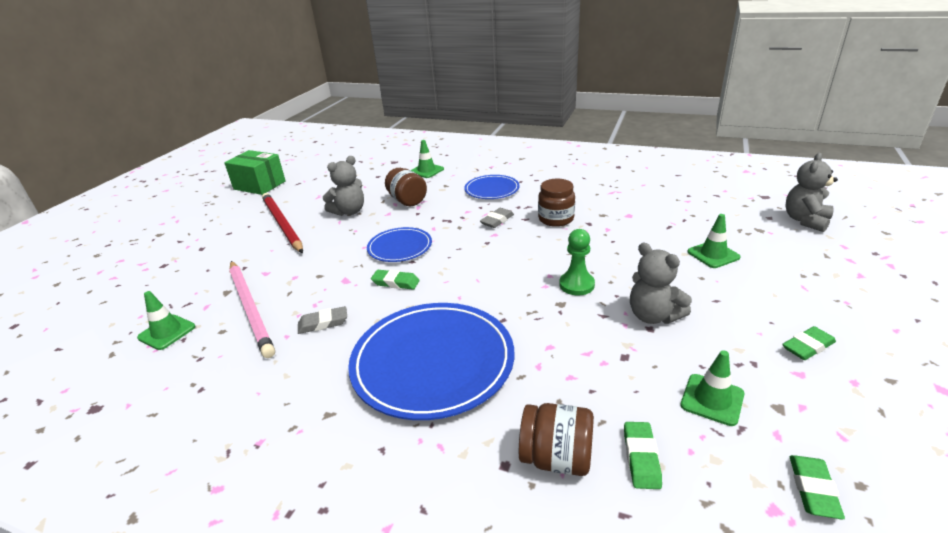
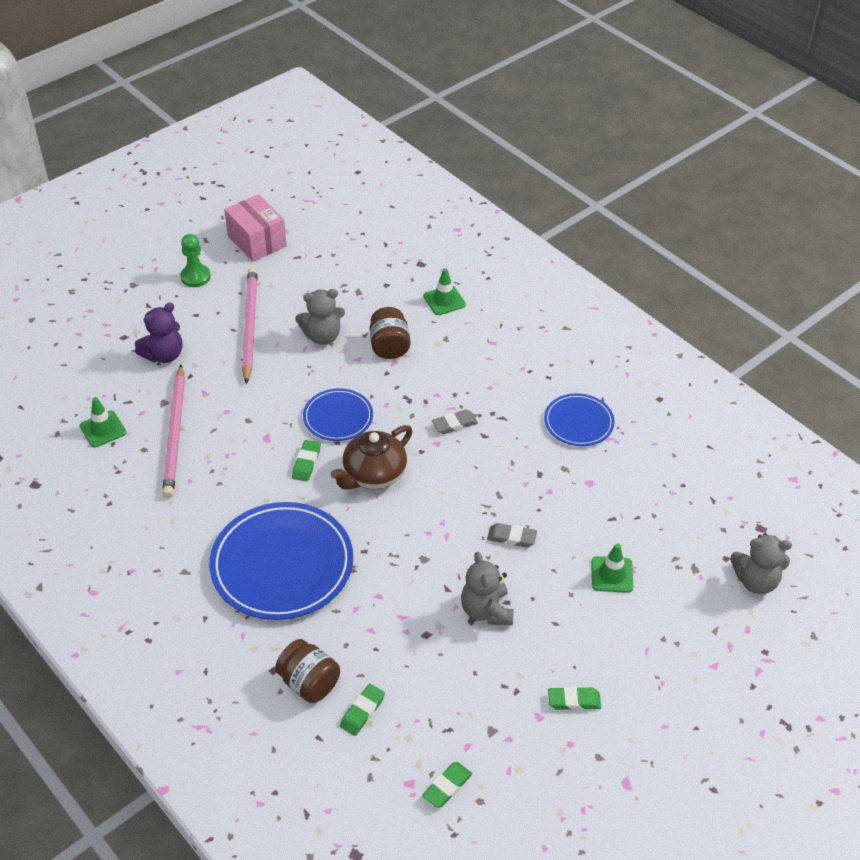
camera: 25 degrees right, 15 degrees up
green box [224,150,286,195] -> pink box [224,194,287,262]
red pencil [262,193,303,253] -> pink pencil [242,267,258,384]
grey eraser [298,306,347,334] -> grey eraser moved to [487,523,537,548]
green eraser [371,270,420,290] -> green eraser turned 60 degrees clockwise [292,440,321,481]
blue plate [464,175,520,199] -> blue plate moved to [544,393,615,446]
brown jar [538,179,575,227] -> none
green pawn [559,229,595,296] -> green pawn moved to [180,234,211,287]
green traffic cone [681,350,744,426] -> none
grey teddy bear [785,153,838,232] -> grey teddy bear turned 150 degrees counterclockwise [730,533,792,594]
none -> purple teddy bear [135,302,182,363]
none -> brown teapot [331,425,413,489]

